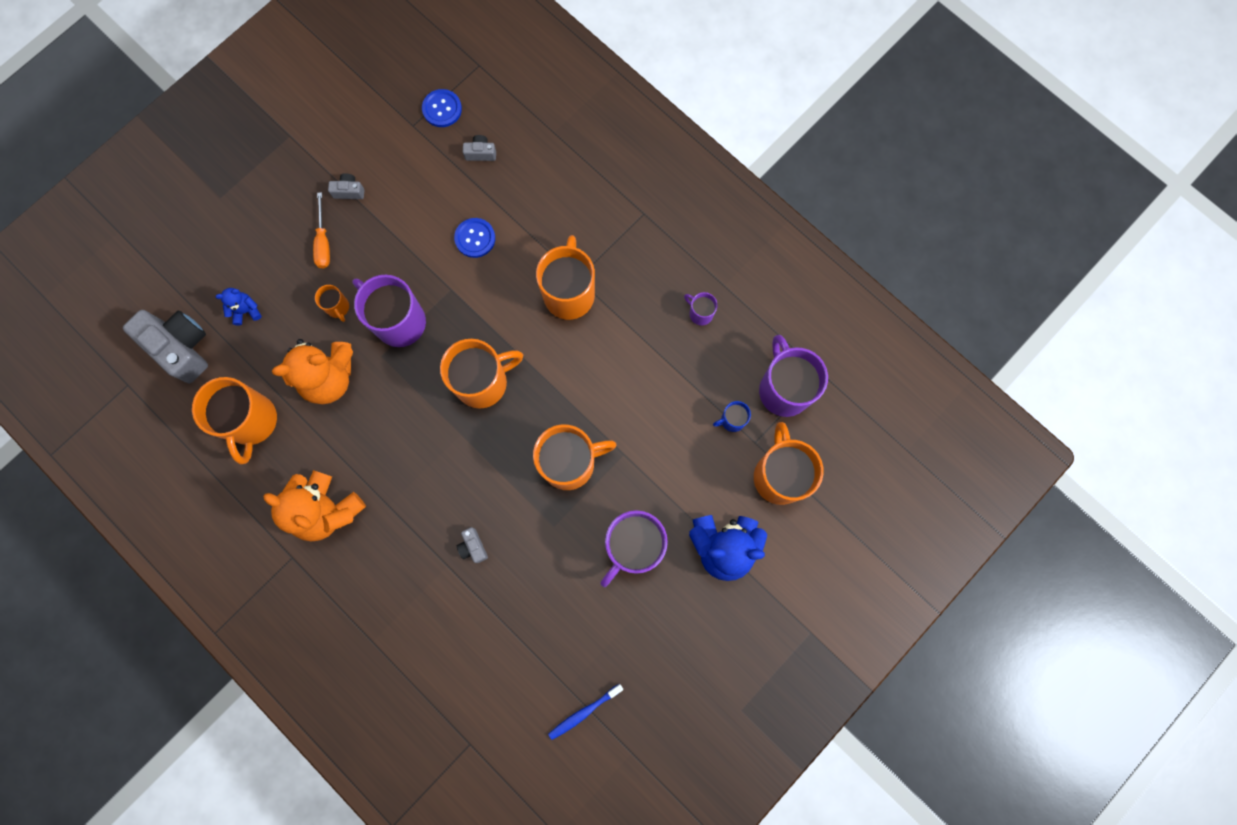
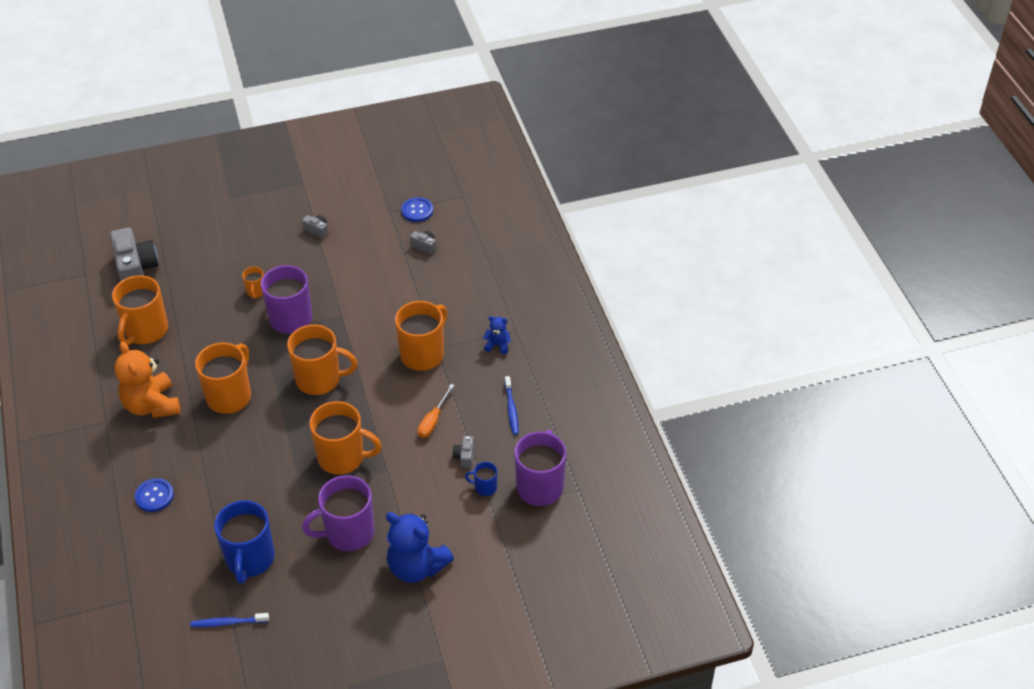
camera: 30 degrees right, 30 degrees down
blue teddy bear [215,288,262,325] -> blue teddy bear moved to [483,316,511,354]
orange teddy bear [272,339,353,404] -> none
orange screwdriver [313,192,330,268] -> orange screwdriver moved to [418,384,455,438]
blue button [454,218,495,258] -> blue button moved to [135,478,174,512]
grey camera [457,527,488,563] -> grey camera moved to [453,436,474,468]
purple mug [684,292,718,326] -> blue toothbrush [505,376,519,435]
orange mug [754,422,824,505] -> orange mug moved to [195,342,251,414]
none -> blue mug [214,500,275,584]

